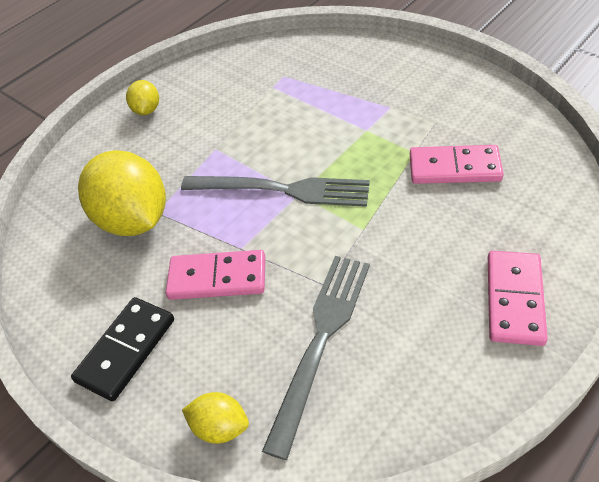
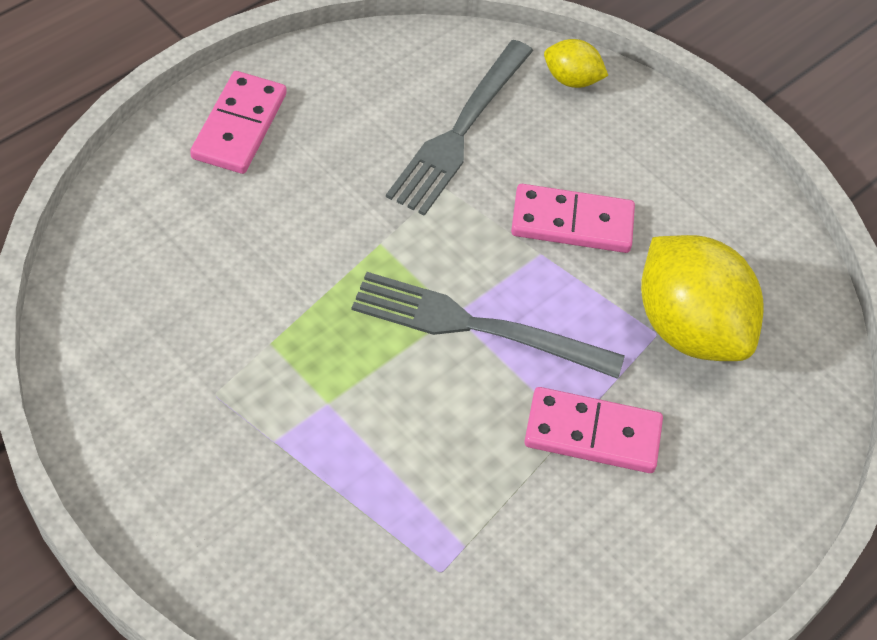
camera: 175 degrees right, 5 degrees up
black domino [71,297,174,402] -> none
yellow lemon [126,80,159,115] -> none
pink domino [410,145,504,184] -> pink domino moved to [524,387,663,473]

